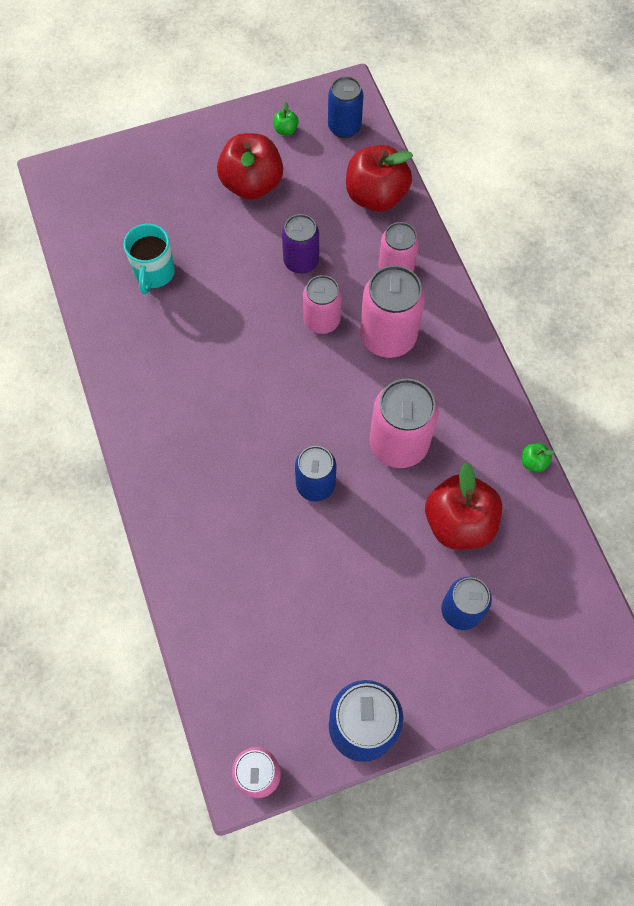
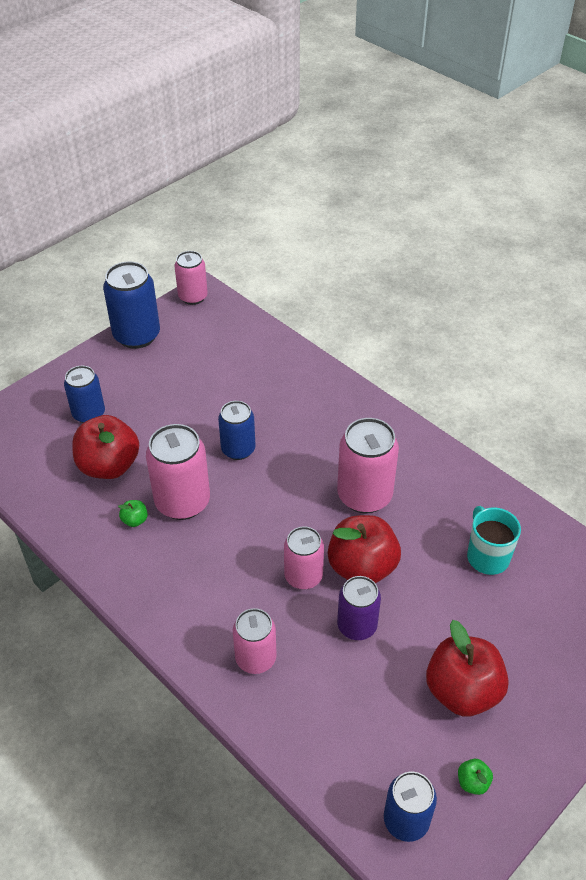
camera: 155 degrees right, 20 degrees down
red apple [346,145,413,212] -> red apple moved to [328,515,401,583]
pink can [360,265,425,358] -> pink can moved to [337,418,399,513]
green apple [522,443,555,472] -> green apple moved to [118,500,148,527]

